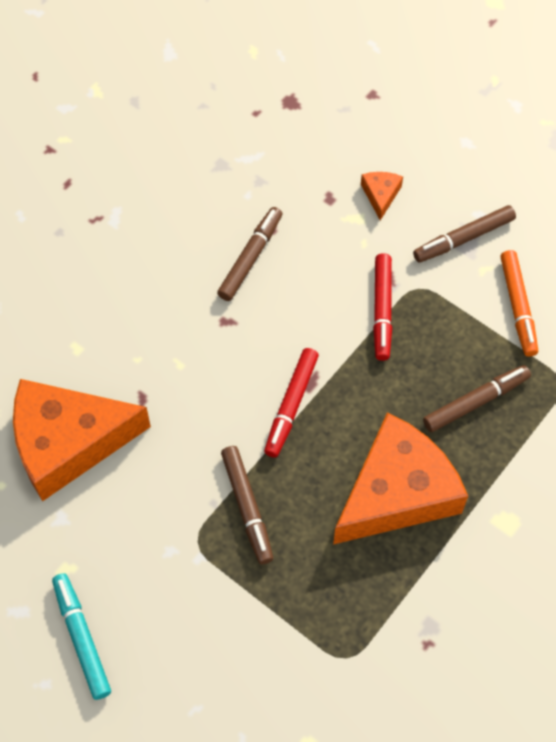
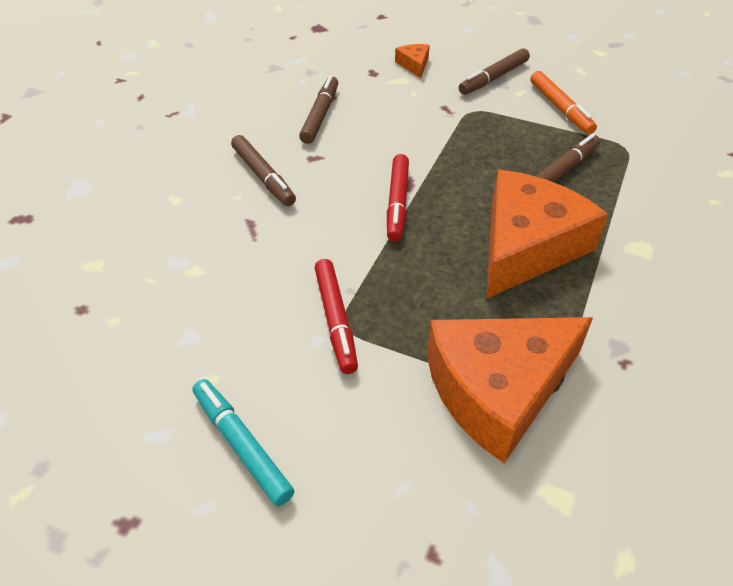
camera: 15 degrees left, 15 degrees down
orange cheese [13,379,151,501] -> orange cheese moved to [427,317,593,463]
brown marker [221,446,273,564] -> brown marker moved to [231,135,296,206]
red marker [373,253,392,361] -> red marker moved to [315,259,358,374]

